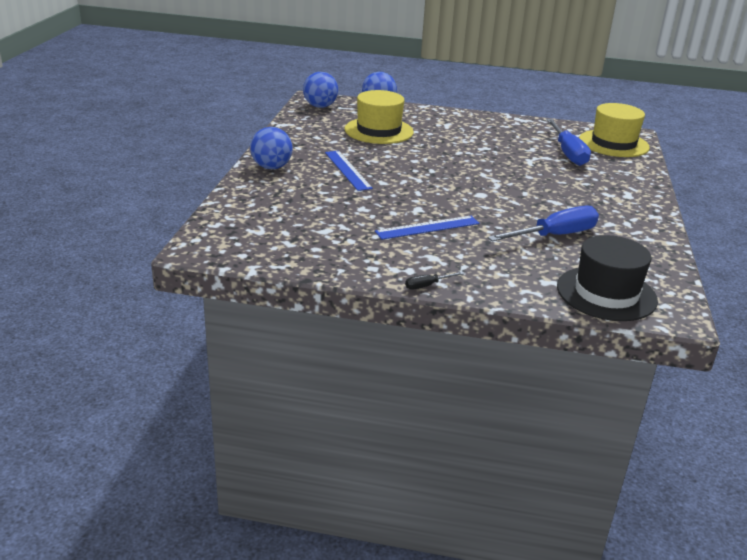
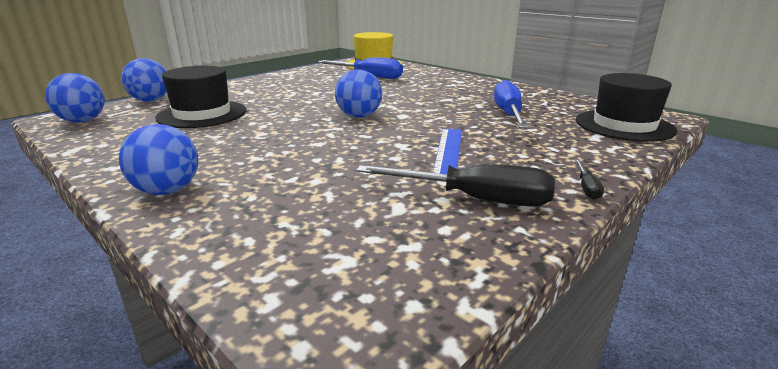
camera: 55 degrees left, 5 degrees down
blue ruler [325,151,373,191] -> none
yellow hat [344,90,414,144] -> black hat [155,66,246,128]
none -> blue ball [335,69,382,117]
none -> black screwdriver [356,164,555,207]

